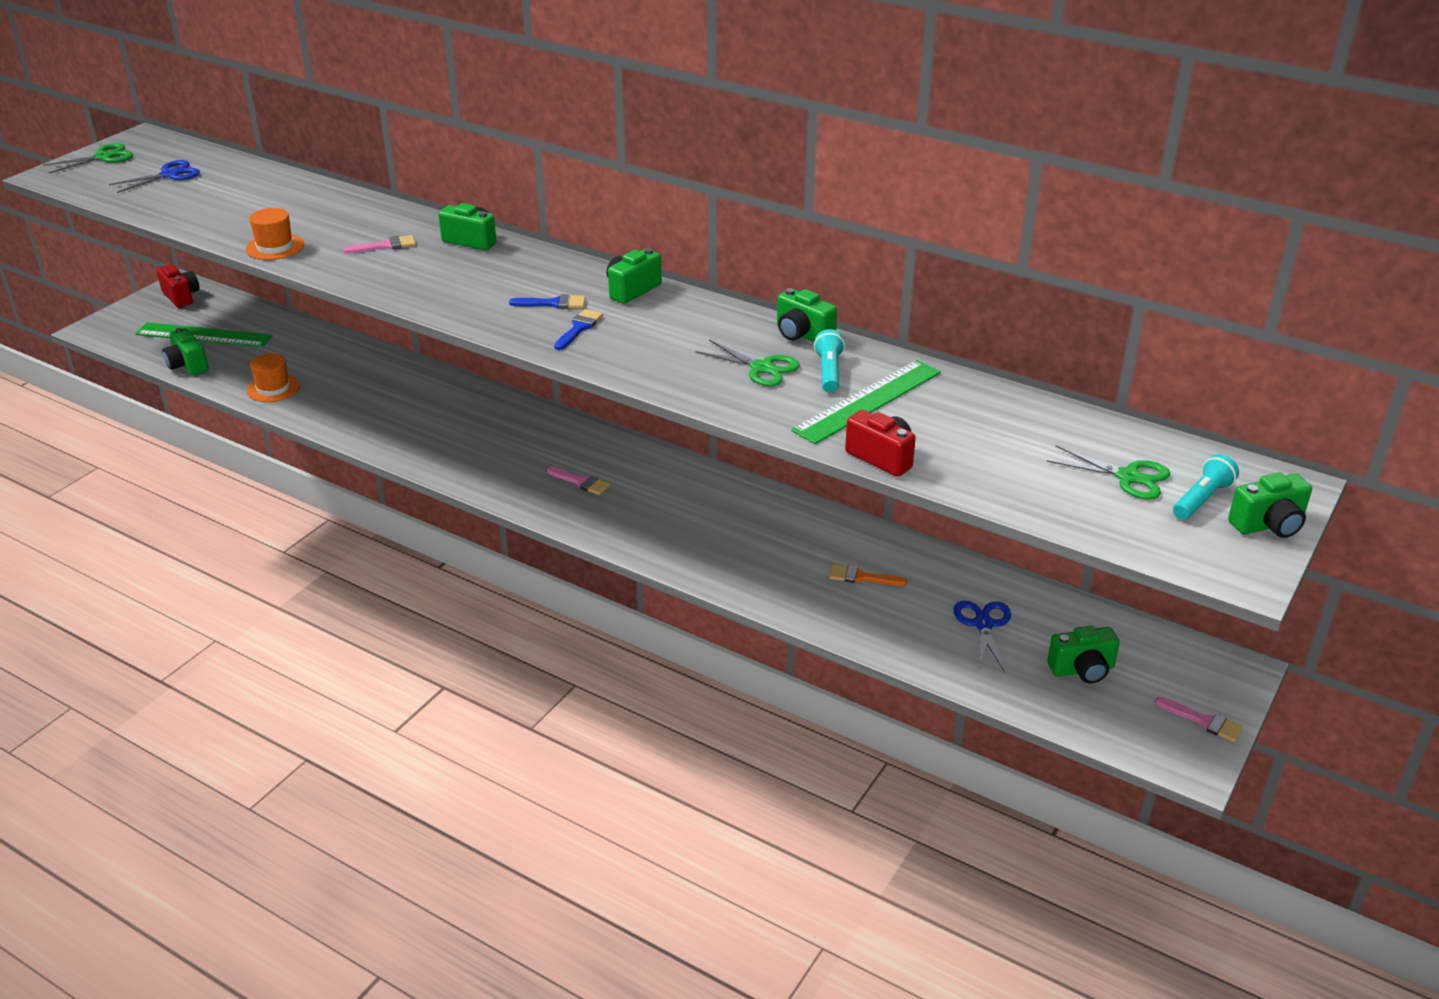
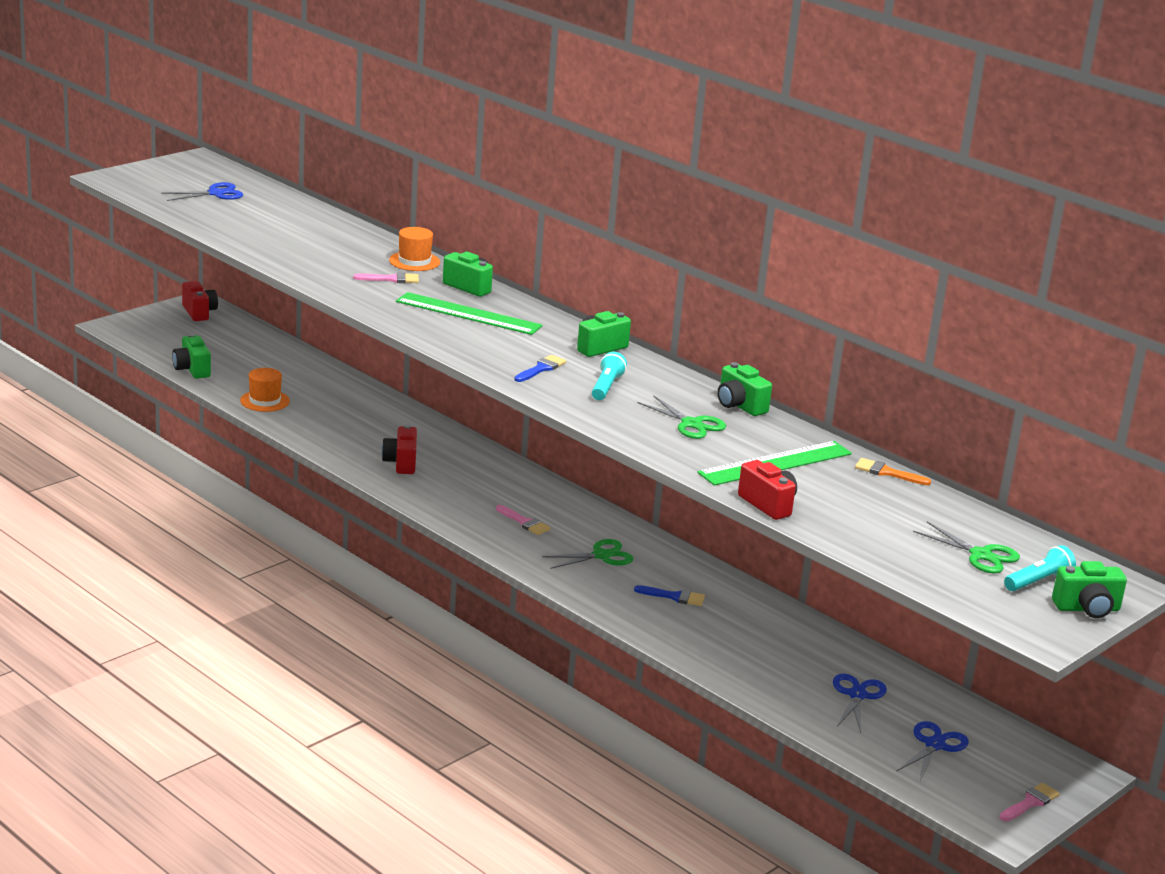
camera: 10 degrees right, 10 degrees down
green scissors [43,143,133,173] -> green scissors moved to [542,539,633,569]
green ruler [135,322,273,347] -> green ruler moved to [396,292,543,335]
orange hat [246,208,304,260] -> orange hat moved to [389,227,440,271]
blue brush [509,294,586,309] -> blue brush moved to [634,585,705,606]
turquoise flashlight [814,329,845,393] -> turquoise flashlight moved to [592,352,627,400]
orange brush [829,564,907,586] -> orange brush moved to [855,458,931,485]
green camera [1047,626,1120,684] -> blue scissors [896,721,969,780]
pink brush [1155,697,1243,742] -> pink brush turned 90 degrees counterclockwise [1000,783,1060,822]
none -> red camera [381,425,417,474]

